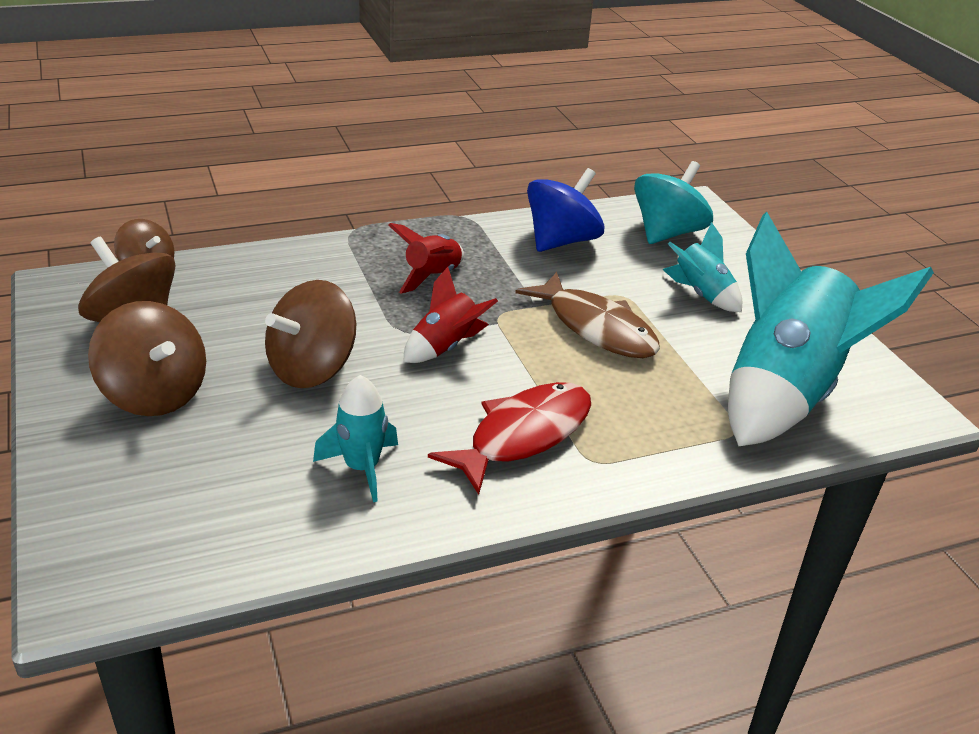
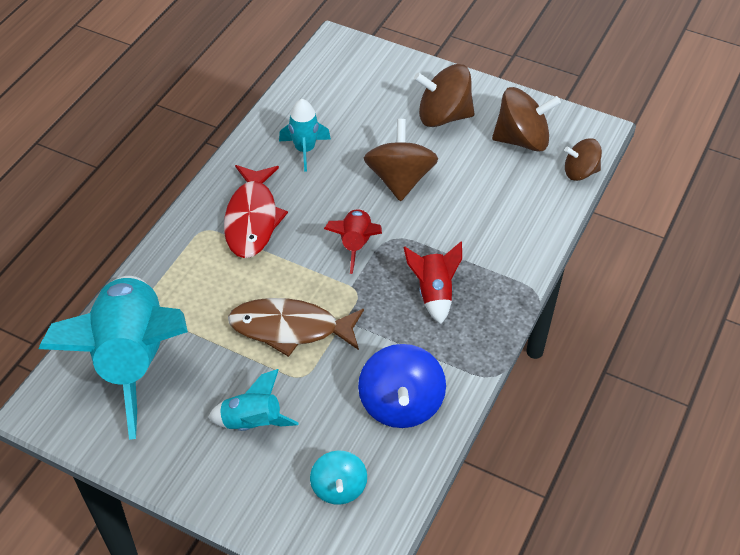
camera: 140 degrees right, 15 degrees up
turquoise spinning top [634,161,713,244] -> turquoise spinning top [310,451,367,505], size x0.63

